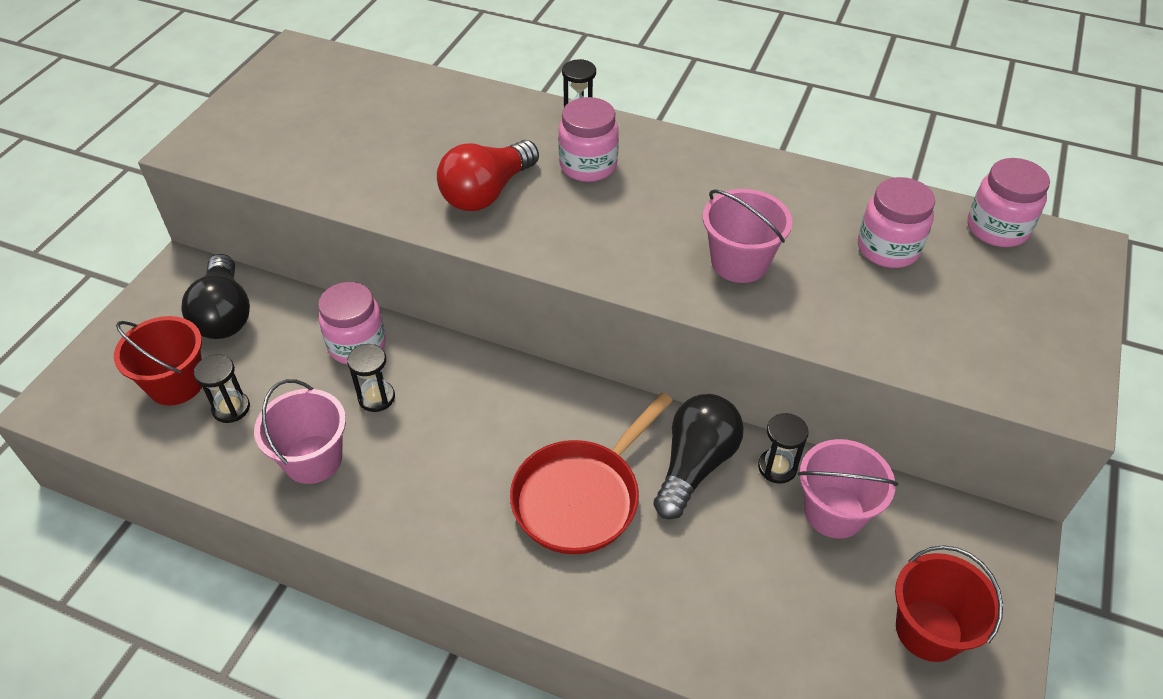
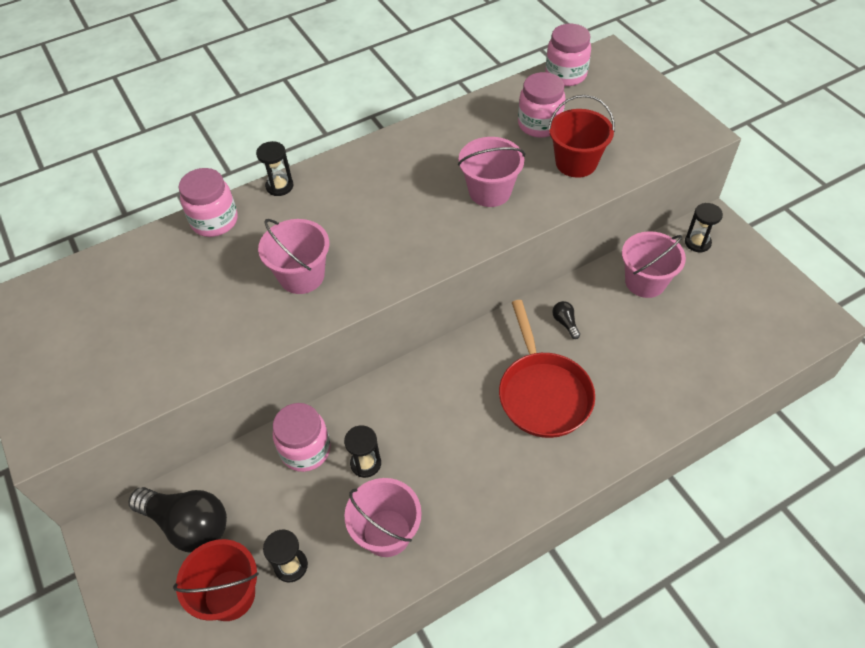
camera: 50 degrees left, 5 degrees up
red light bulb [437,140,539,211] -> pink bucket [258,219,329,294]
pink jar [558,97,619,182] -> pink jar moved to [179,168,238,237]
black light bulb [653,394,744,519] -> black light bulb [552,301,580,339], size x0.43
black hourglass [758,413,808,484] -> black hourglass moved to [685,203,723,253]
red bucket [895,545,1003,662] -> red bucket moved to [548,95,615,178]

